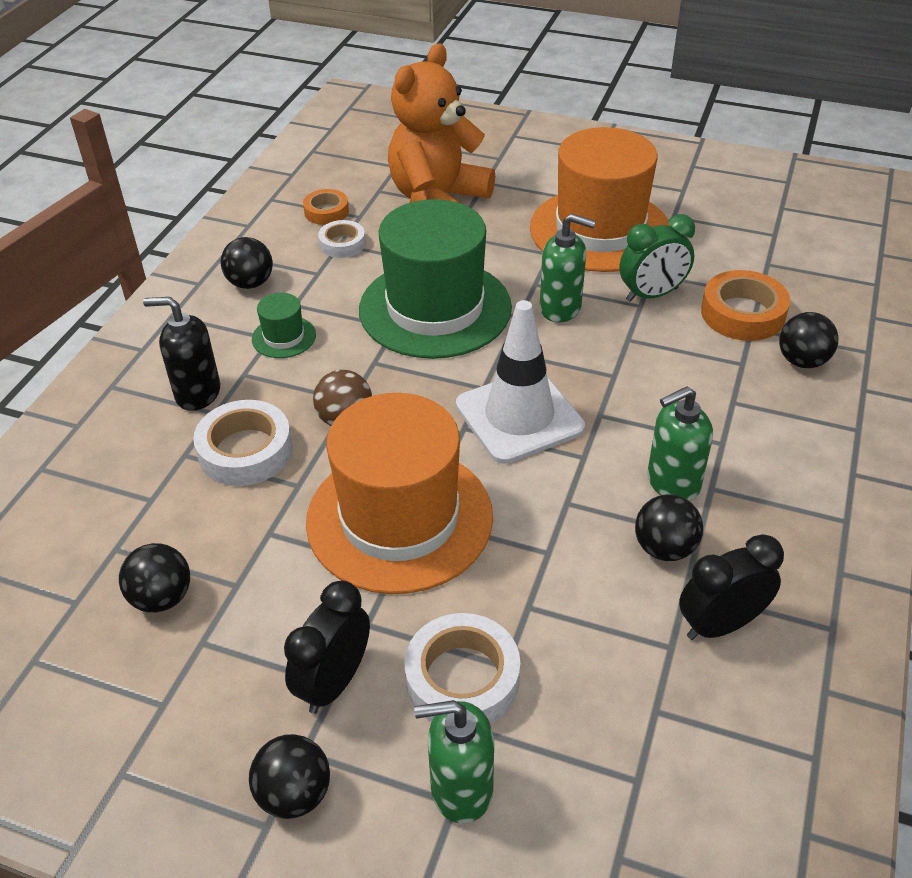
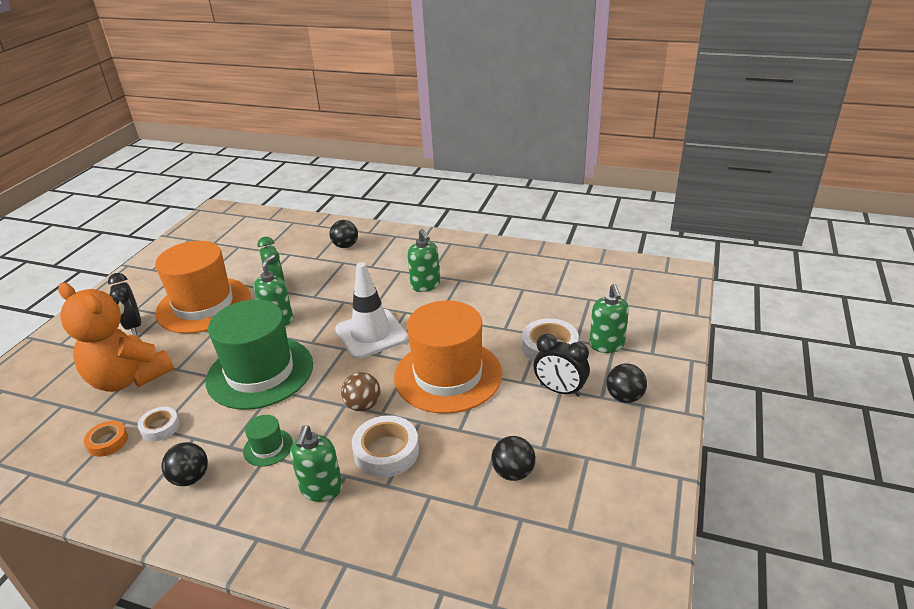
camera: 90 degrees left, 10 degrees down
black soap dispenser [143,297,220,411] -> green soap dispenser [290,425,343,502]
black ball [635,494,703,561] -> none
black clock [679,534,784,640] -> black clock moved to [108,273,141,335]
orange tape [701,270,790,341] -> none

